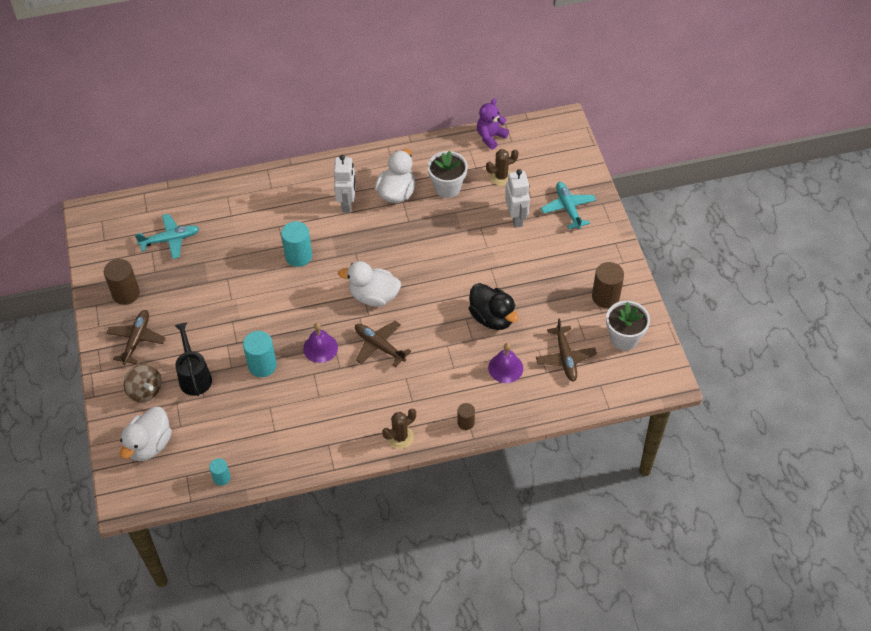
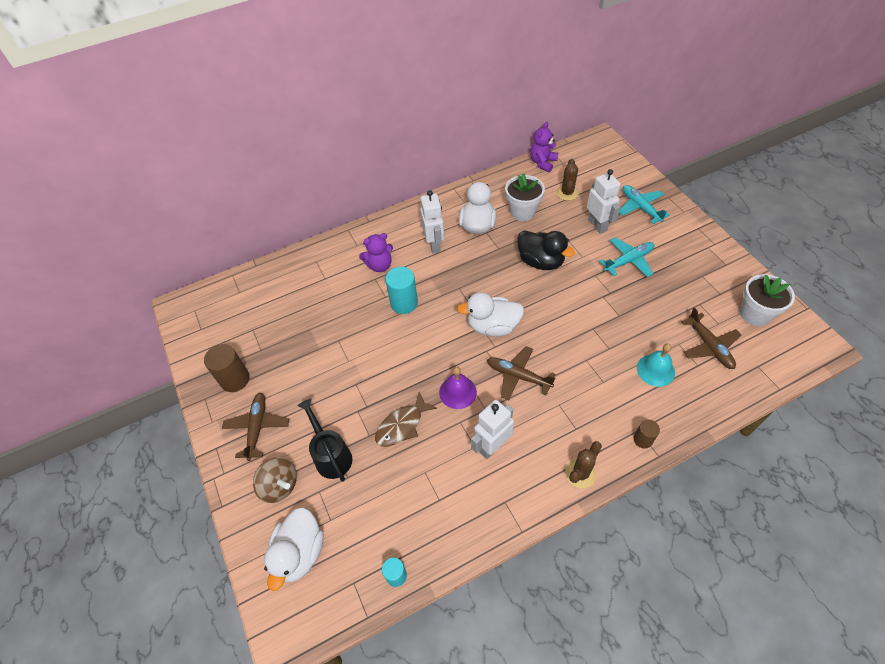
camera: 10 degrees left, 0 degrees up
turquoise plane [135,214,200,259] -> turquoise plane moved to [599,237,654,277]
turquoise cylinder [243,331,277,377] -> brown fish [375,392,437,447]
black duck [469,283,519,330] -> black duck moved to [517,230,575,270]
brown cactus [486,149,519,186] -> brown cactus turned 45 degrees counterclockwise [556,159,579,201]
purple bell [488,343,523,383] -> turquoise bell [637,343,675,387]
brown cylinder [592,262,624,308] -> none
none -> purple teddy bear [359,233,393,272]
none -> white robot [471,400,514,459]

